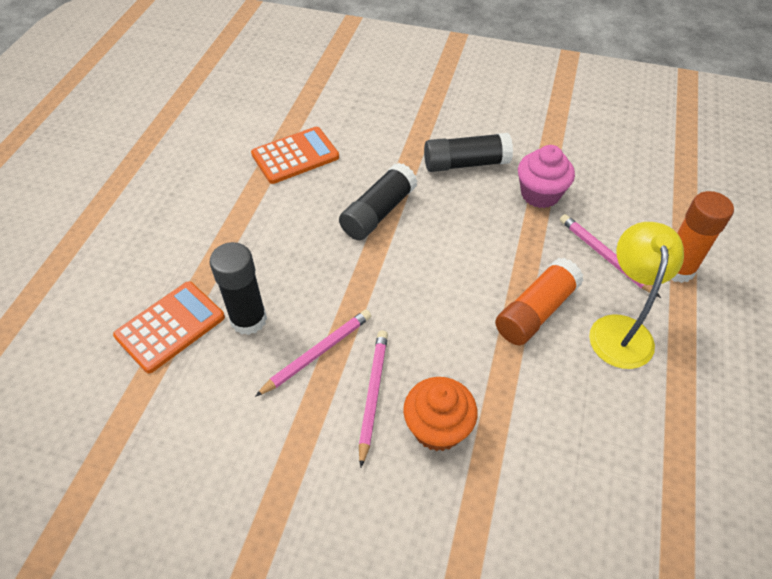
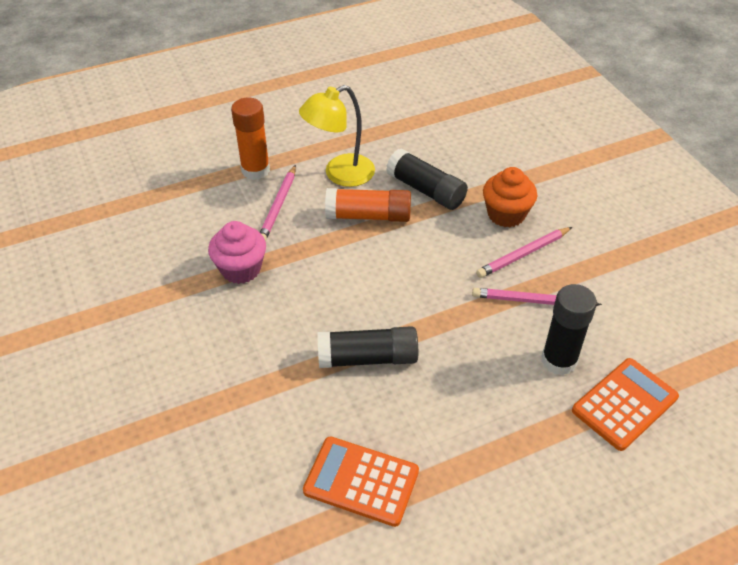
camera: 130 degrees left, 5 degrees down
orange calculator [113,281,225,373] -> orange calculator turned 135 degrees clockwise [572,358,679,451]
black glue stick [424,133,513,172] -> black glue stick moved to [386,148,468,210]

